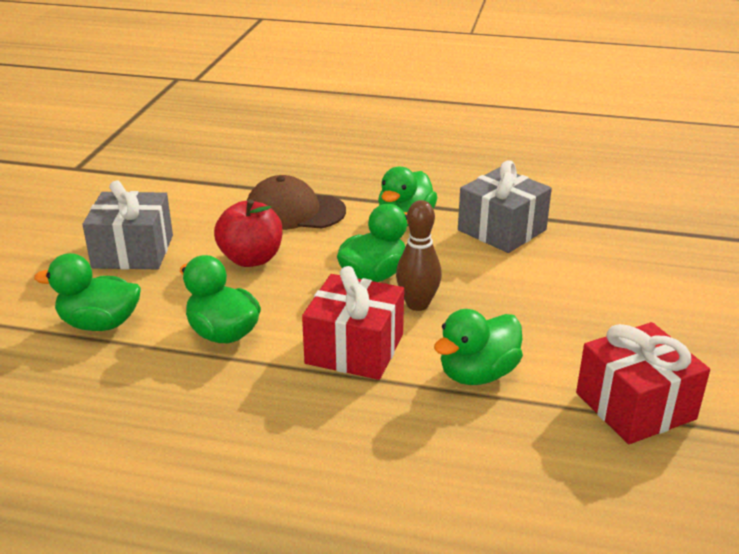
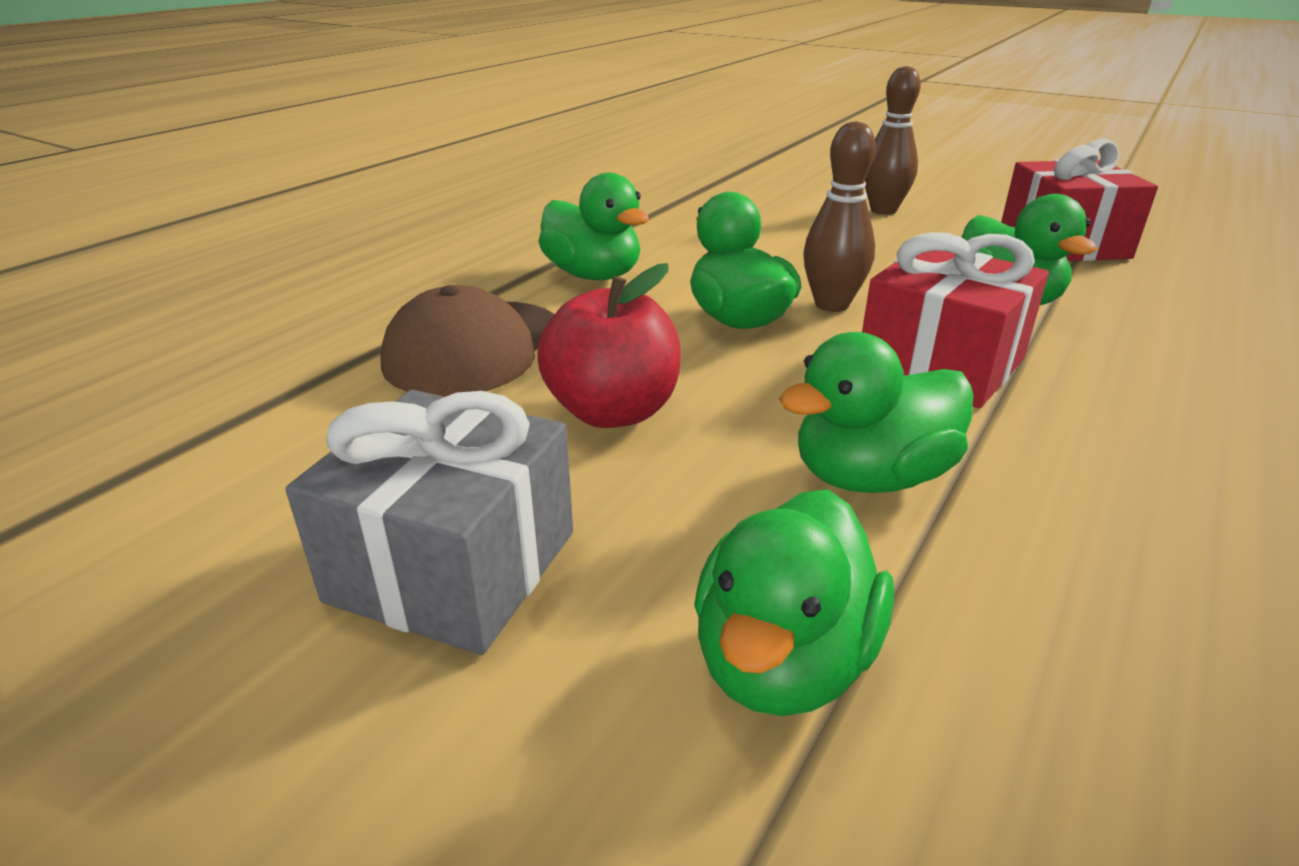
camera: 70 degrees left, 0 degrees up
grey gift [458,160,552,253] -> none
none -> brown bowling pin [865,66,921,215]

